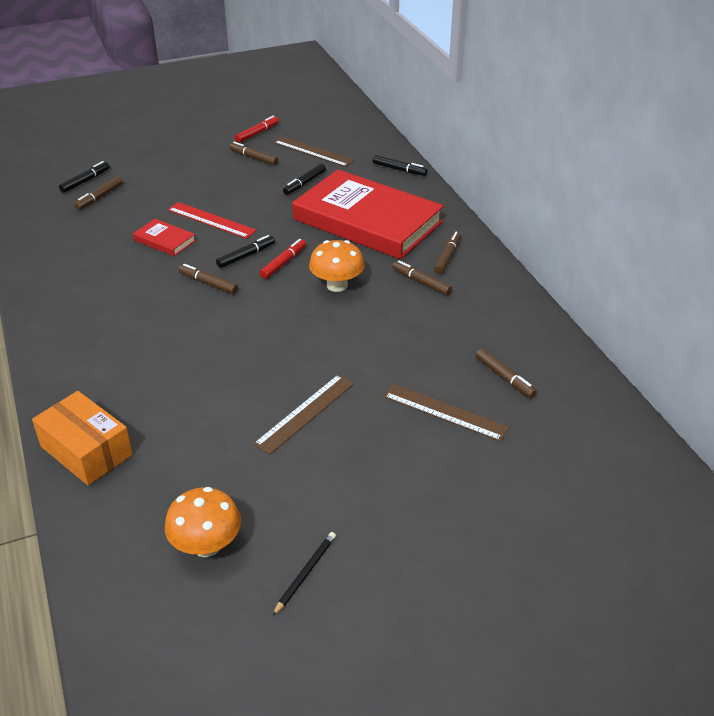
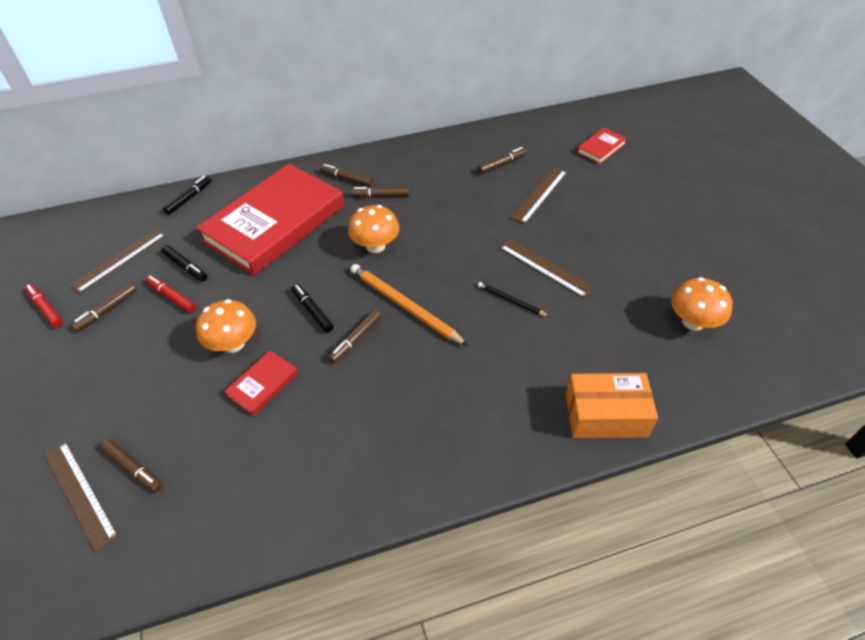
camera: 85 degrees left, 10 degrees up
orange box [32,391,133,485] -> orange box turned 45 degrees clockwise [566,373,658,438]
black marker [59,161,110,193] -> brown ruler [44,441,118,552]
red ruler [168,202,257,239] -> orange mushroom [196,299,256,353]
red marker [260,239,306,279] -> red marker moved to [146,276,196,313]
black pencil [273,532,336,616] -> black pencil moved to [478,282,549,317]
brown marker [392,260,452,296] -> brown marker turned 45 degrees clockwise [350,187,410,197]
none -> orange pencil [350,264,468,346]
none -> red book [577,128,627,164]

